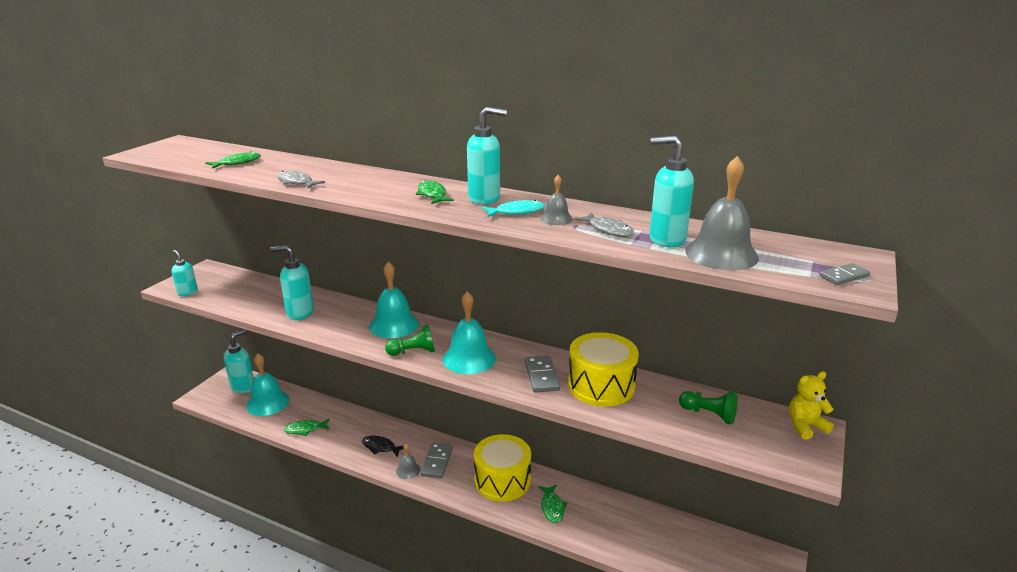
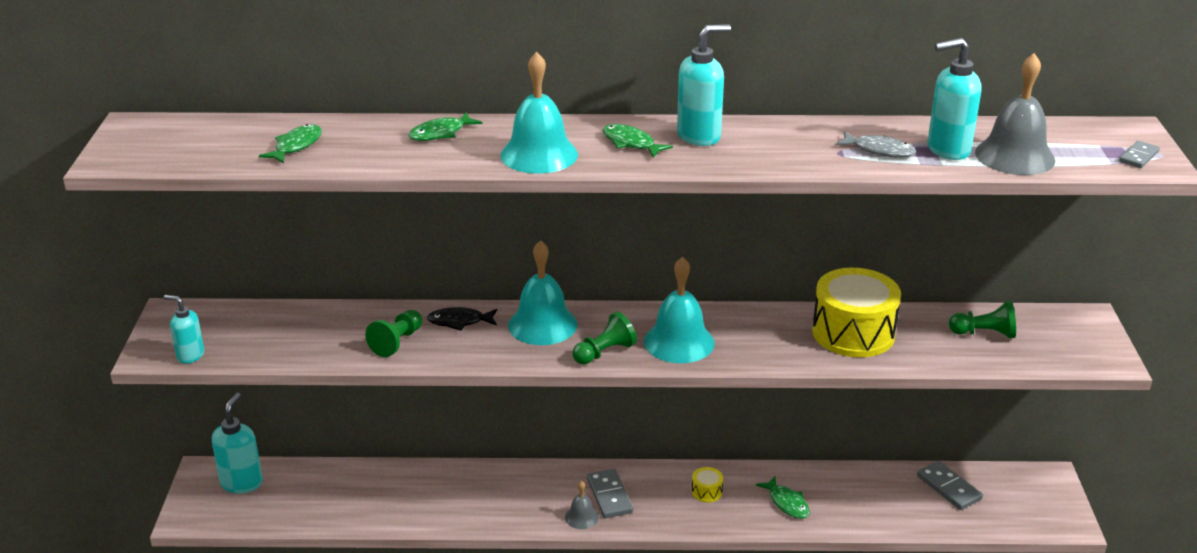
camera: 25 degrees left, 5 degrees up
turquoise bell [246,354,289,416] -> turquoise bell moved to [500,52,578,174]
turquoise soap dispenser [270,245,314,320] -> green pawn [365,310,422,357]
grey fish [277,171,325,188] -> none
green fish [284,418,330,436] -> green fish moved to [408,112,482,141]
black fish [362,435,404,457] -> black fish moved to [427,307,497,331]
yellow drum [474,434,531,502] -> yellow drum [692,467,723,502], size x0.41
turquoise fish [482,200,545,217] -> none
grey domino [525,356,560,393] -> grey domino moved to [917,461,983,510]
grey bell [540,175,573,225] -> none
yellow teddy bear [789,371,834,440] -> none

